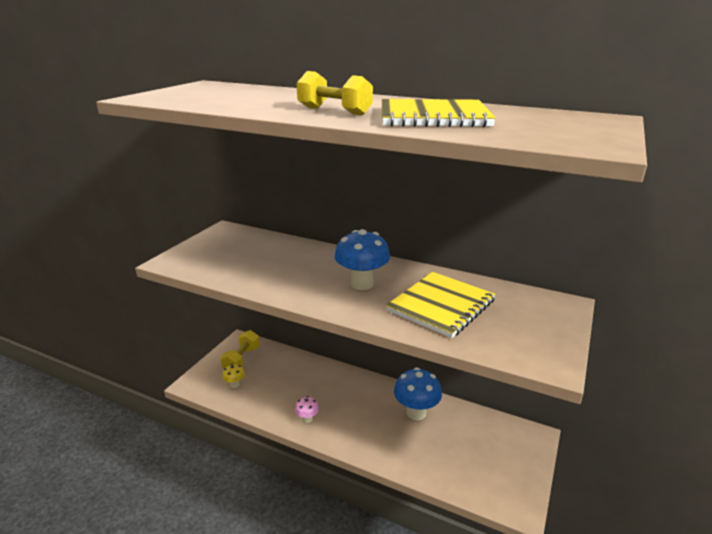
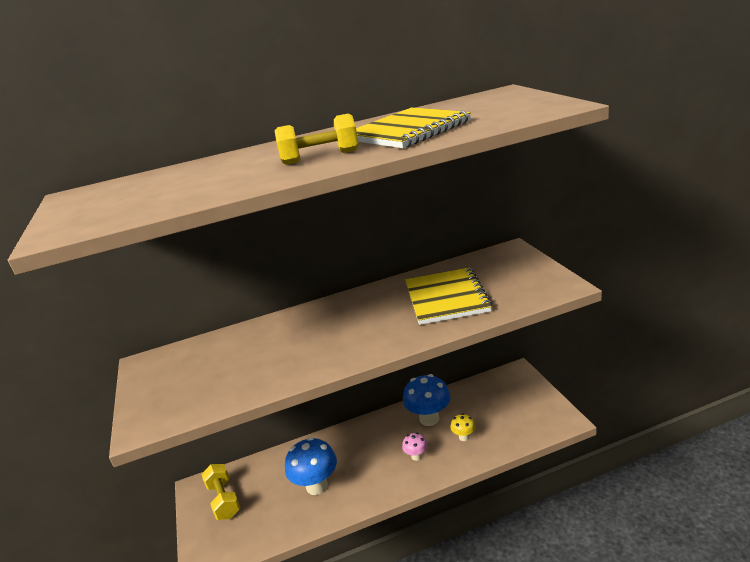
camera: 40 degrees left, 0 degrees up
yellow mushroom [222,364,245,388] -> yellow mushroom moved to [450,413,476,441]
pink mushroom [295,396,319,423] -> pink mushroom moved to [402,433,428,461]
blue mushroom [334,229,390,290] -> blue mushroom moved to [285,437,337,495]

